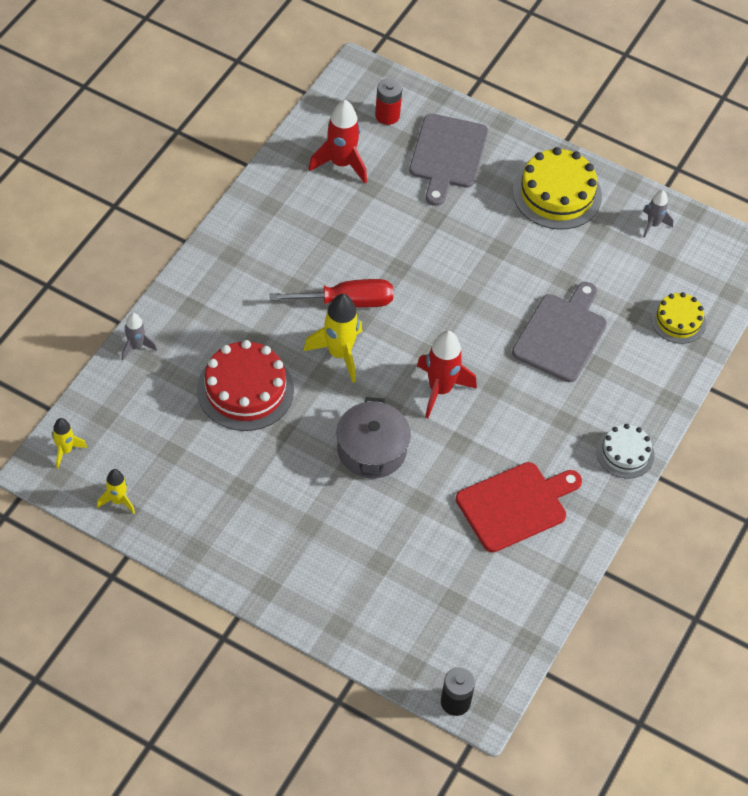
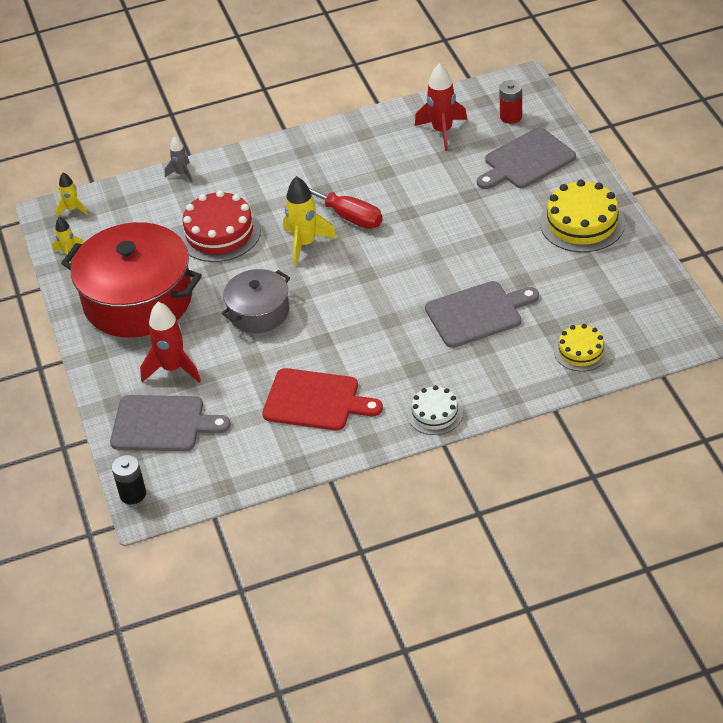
camera: 50 degrees right, 10 degrees down
red rocket [417,331,477,418] -> red rocket moved to [140,302,201,382]
grey rocket [643,190,673,238] -> none
none -> red pot [61,222,202,338]
none -> grey cutting board [110,395,231,451]

